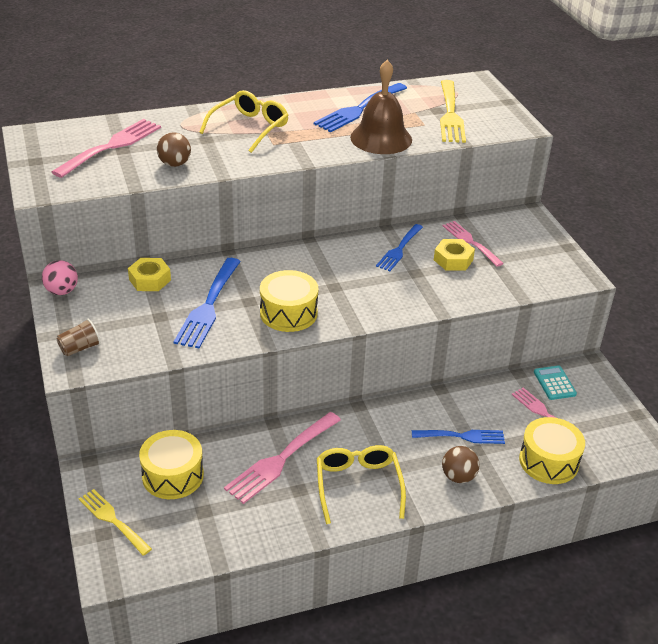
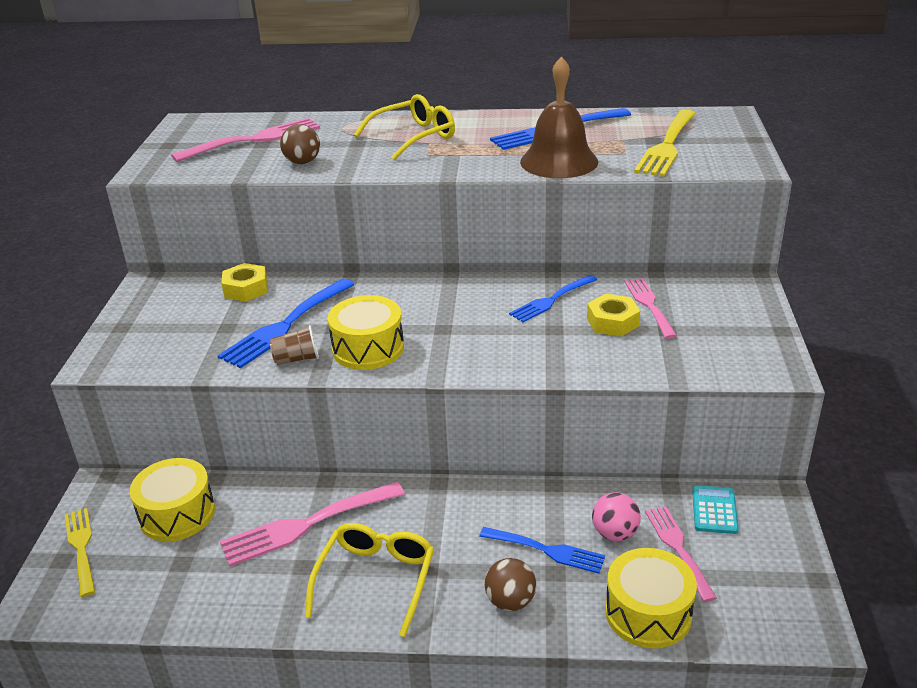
camera: 25 degrees right, 5 degrees down
pink ball [42,260,78,295] -> pink ball moved to [592,492,641,541]
brown cup [57,319,101,356] -> brown cup moved to [269,325,319,365]

